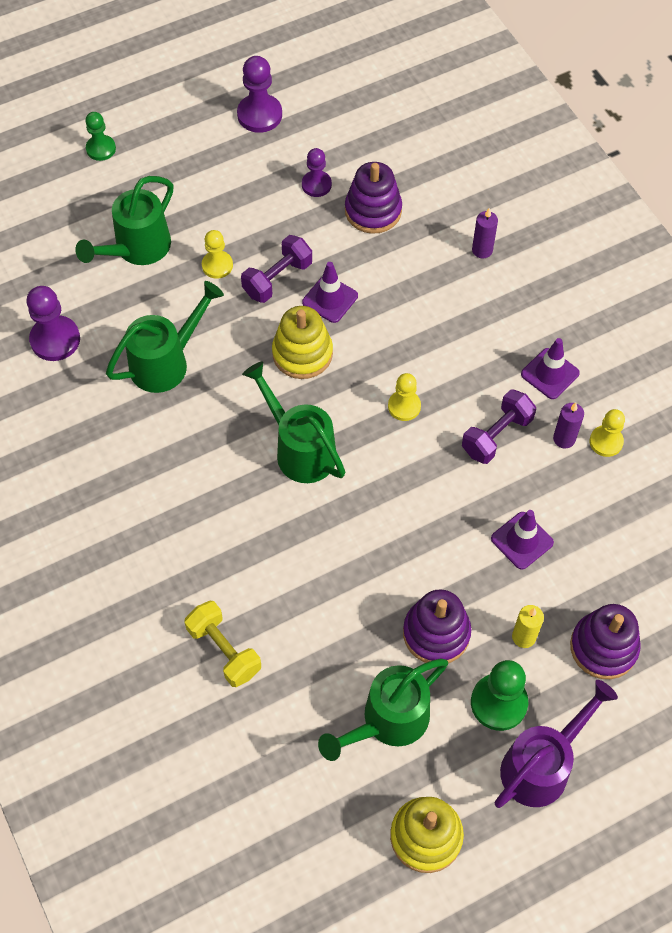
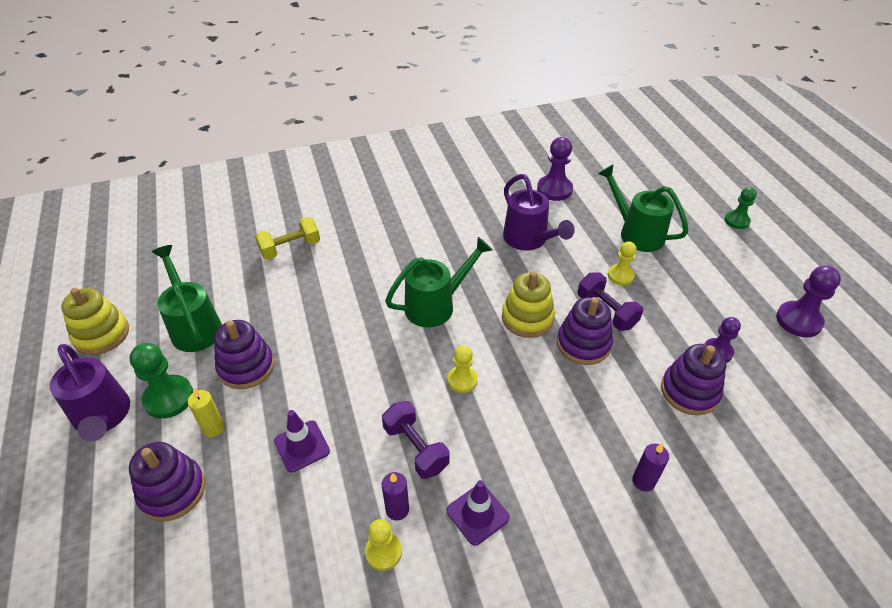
camera: 100 degrees right, 15 degrees down
green watering can [106,281,224,393] -> purple watering can [503,174,575,251]
purple traffic cone [302,262,358,323] -> purple stacking toy [557,297,613,365]

